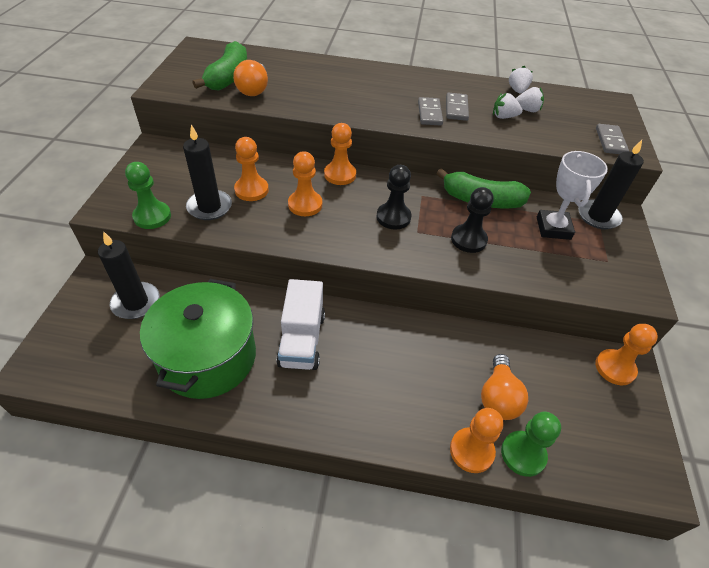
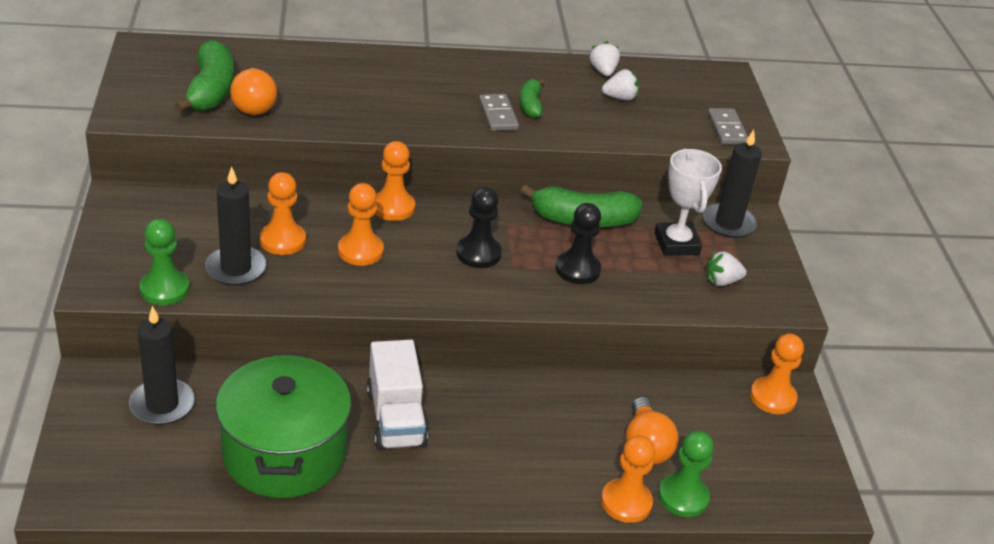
camera: 15 degrees left, 10 degrees down
grey domino [446,92,469,121] -> green banana [519,79,545,118]
white strawberry [493,93,523,119] -> white strawberry moved to [706,251,746,286]

